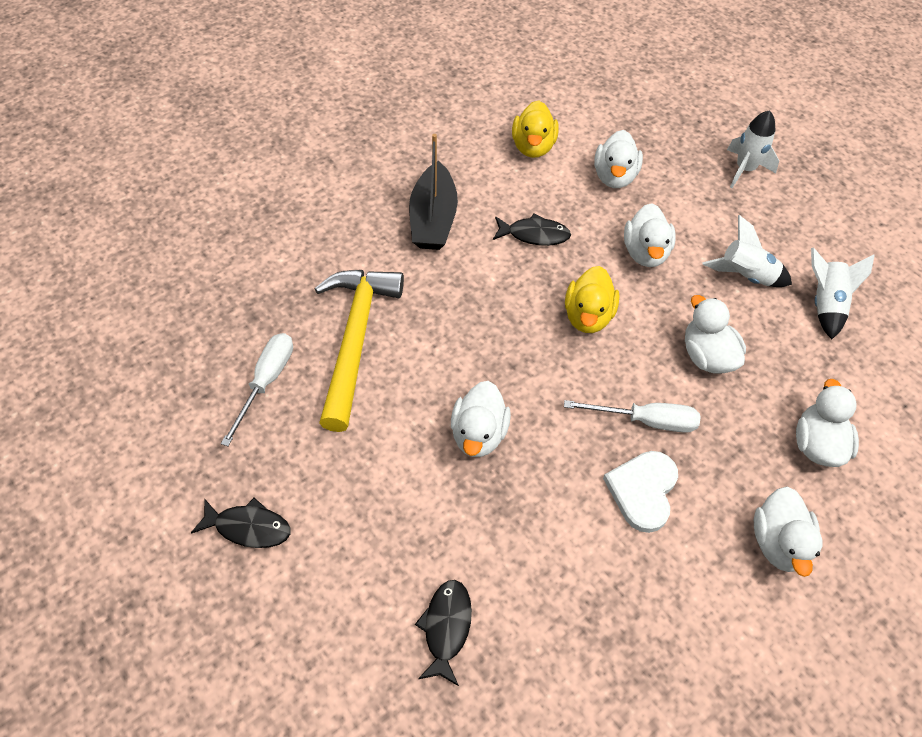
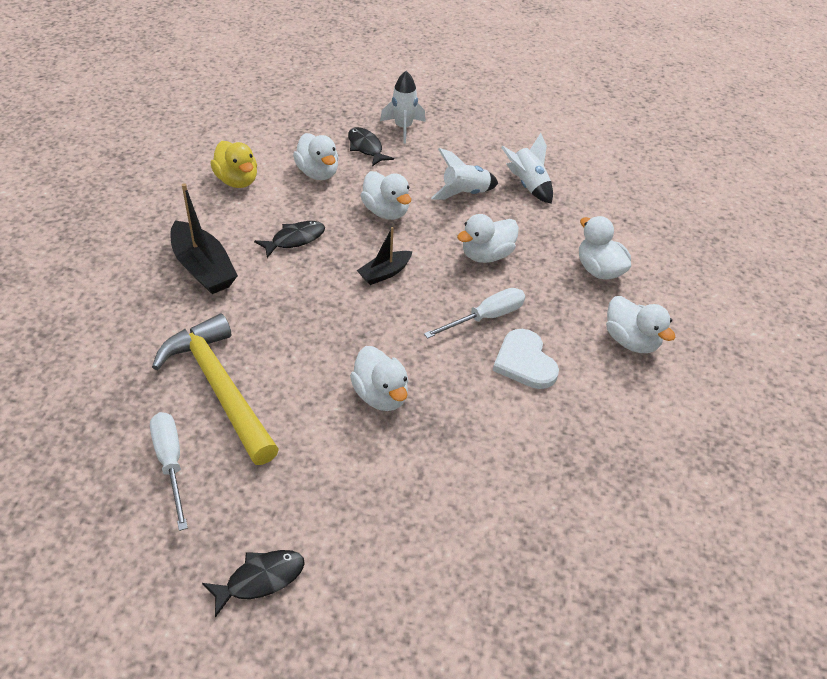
camera: 40 degrees left, 10 degrees down
black fish [415,580,472,686] -> black fish moved to [348,127,394,166]
yellow duck [565,266,620,333] -> black boat [357,227,413,285]
white duck [685,295,746,374] -> white duck turned 60 degrees counterclockwise [457,214,519,263]

